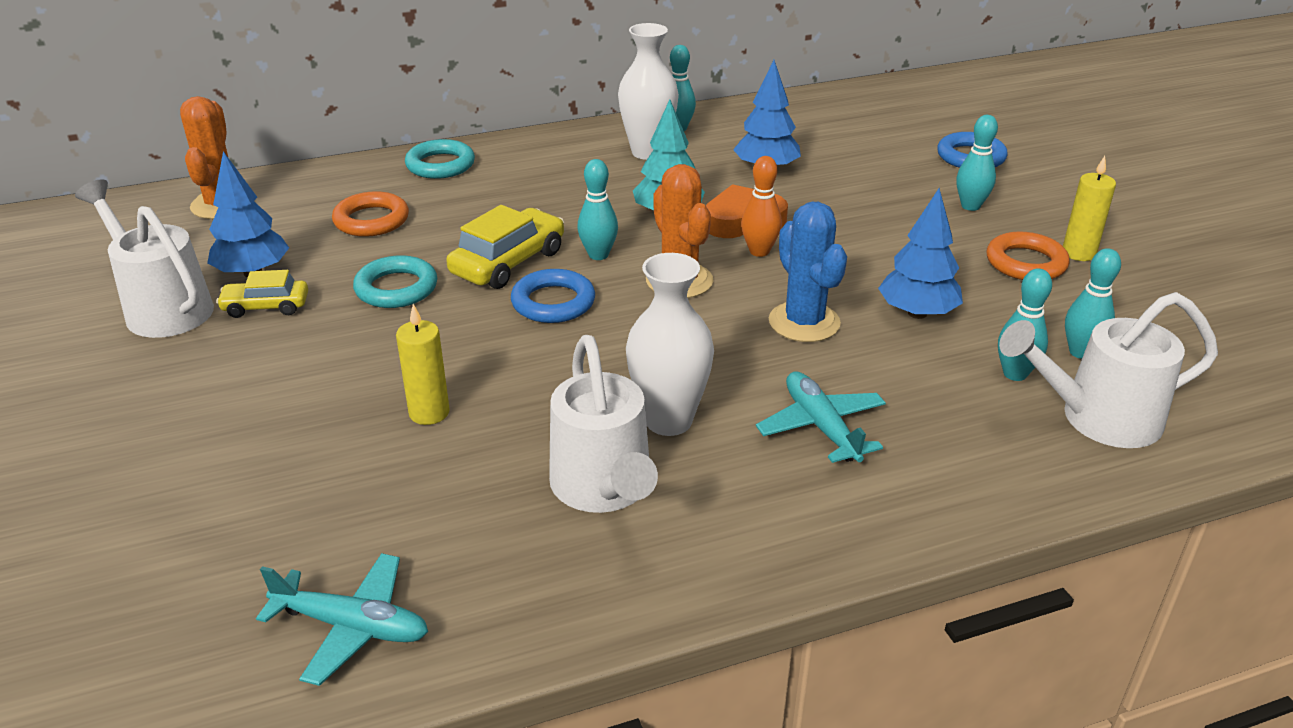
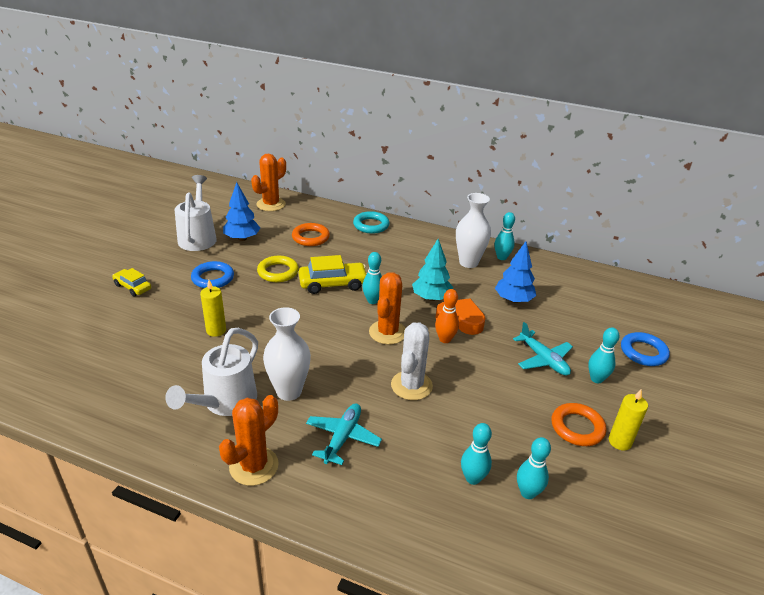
camera: 40 degrees right, 0 degrees up
yellow car [216,270,308,318] -> yellow car moved to [112,268,151,297]
turquoise plane [256,553,428,686] -> turquoise plane moved to [513,322,573,375]
turquoise ring [353,255,437,308] -> yellow ring [257,256,299,282]
blue ring [511,269,595,323] -> blue ring moved to [191,261,234,288]
blue cactus [769,202,847,342] -> white cactus [391,323,433,400]
blue tree [878,188,963,319] -> none
white watering can [999,292,1218,448] -> none
none -> orange cactus [219,395,279,486]

